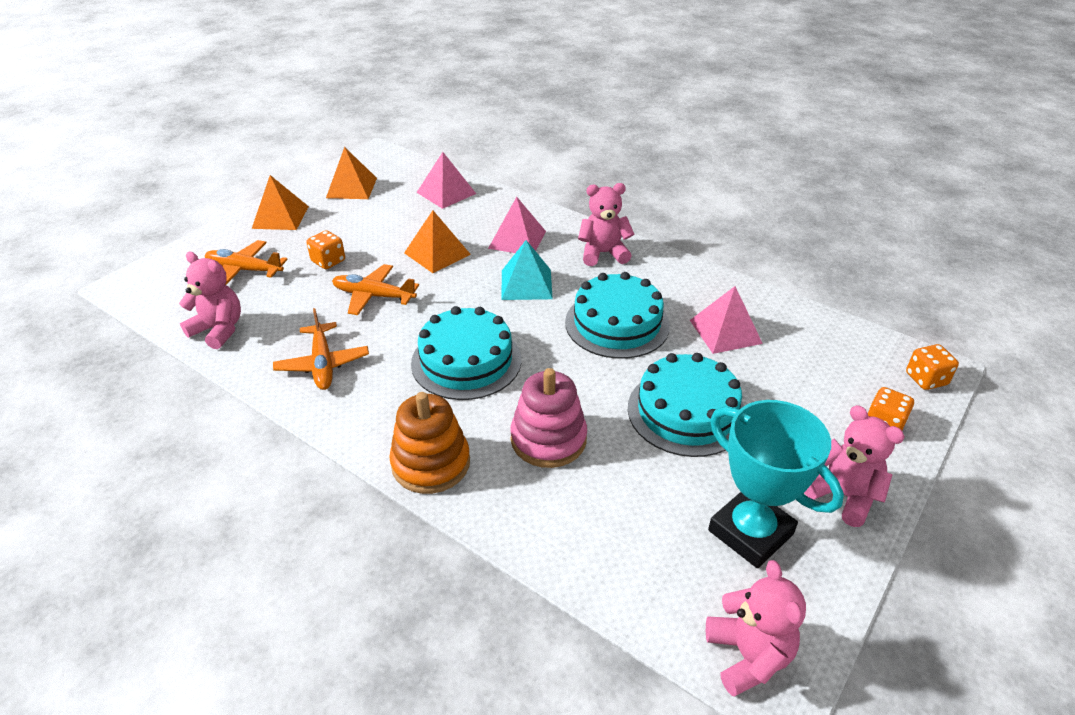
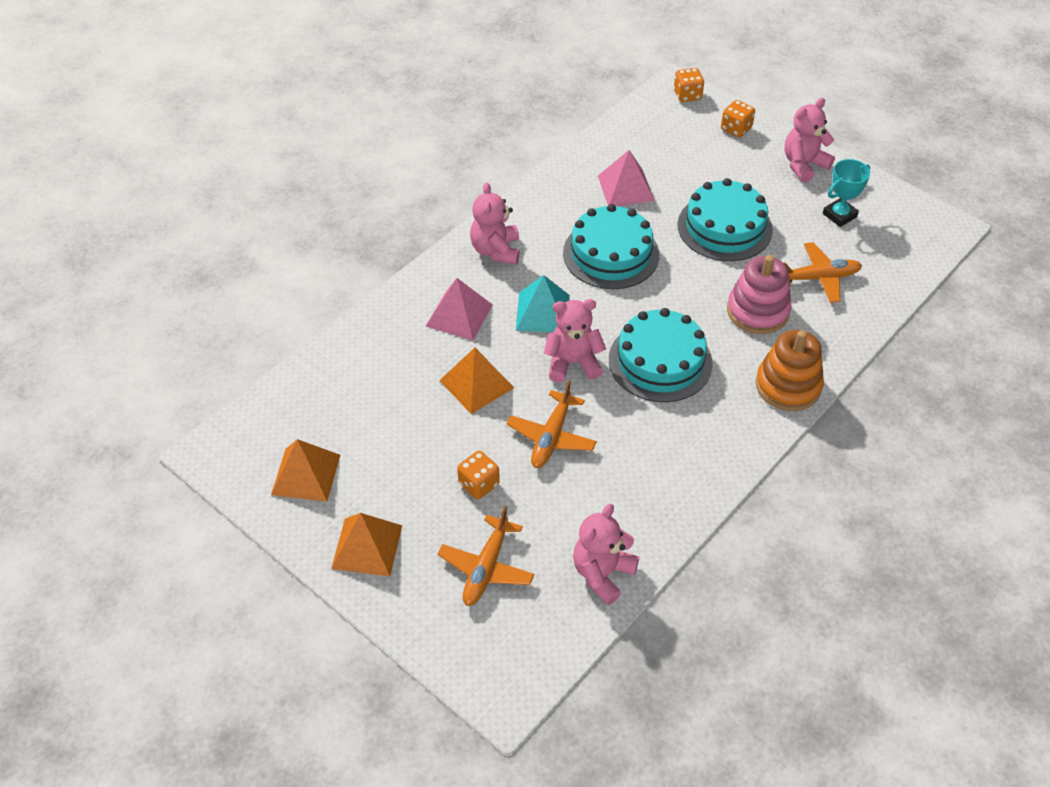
camera: 85 degrees left, 10 degrees up
orange plane [273,308,369,390] -> orange plane moved to [784,242,862,303]
pink pyramid [416,152,476,209] -> none
pink teddy bear [706,560,806,697] -> pink teddy bear moved to [544,299,606,382]
turquoise trophy [708,400,844,568] -> turquoise trophy [823,159,870,227], size x0.59

